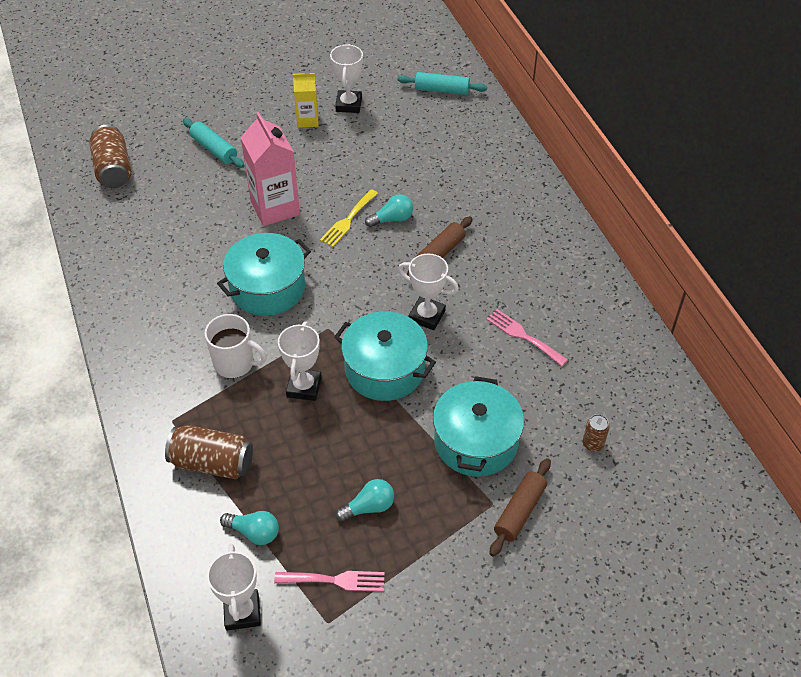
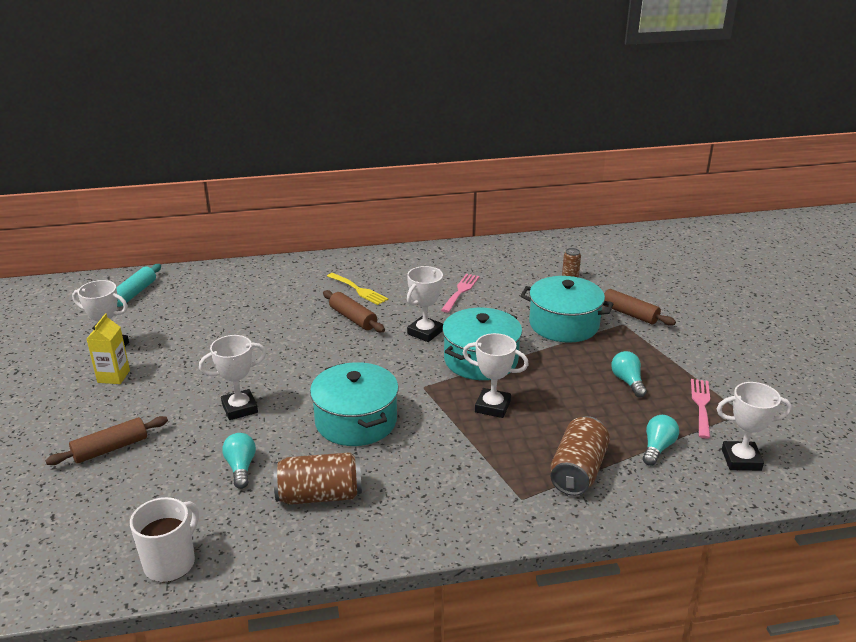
camera: 80 degrees left, 20 degrees down
brown can [89,125,131,188] -> brown can moved to [273,452,362,505]
turquoise rolling pin [183,118,245,168] -> brown rolling pin [45,416,168,465]
white mug [204,314,267,378] -> white mug moved to [130,497,199,582]
pink carton [241,112,300,226] -> white trophy [199,335,266,420]
yellow fork [320,189,378,247] -> yellow fork moved to [327,273,388,305]
turquoise light bulb [365,194,413,227] -> turquoise light bulb moved to [222,433,256,489]
pink fork [486,309,568,366] -> pink fork turned 150 degrees clockwise [441,274,479,313]

